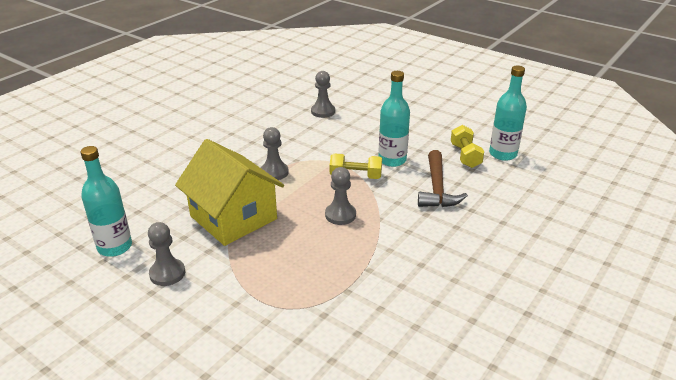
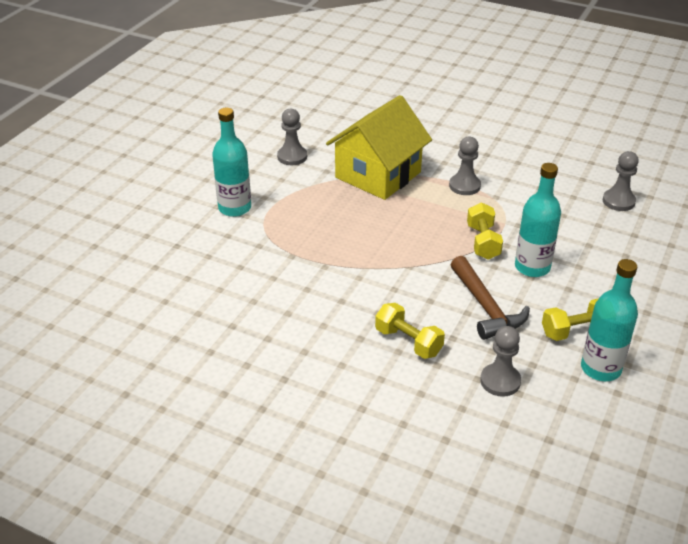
camera: 80 degrees right, 5 degrees up
turquoise bottle [81,146,132,257] -> turquoise bottle moved to [212,108,251,217]
grey pawn [325,167,356,225] -> grey pawn moved to [480,326,521,397]
brown hammer [418,150,468,207] -> brown hammer turned 105 degrees counterclockwise [450,256,530,340]
none -> yellow dumbbell [375,303,445,359]

